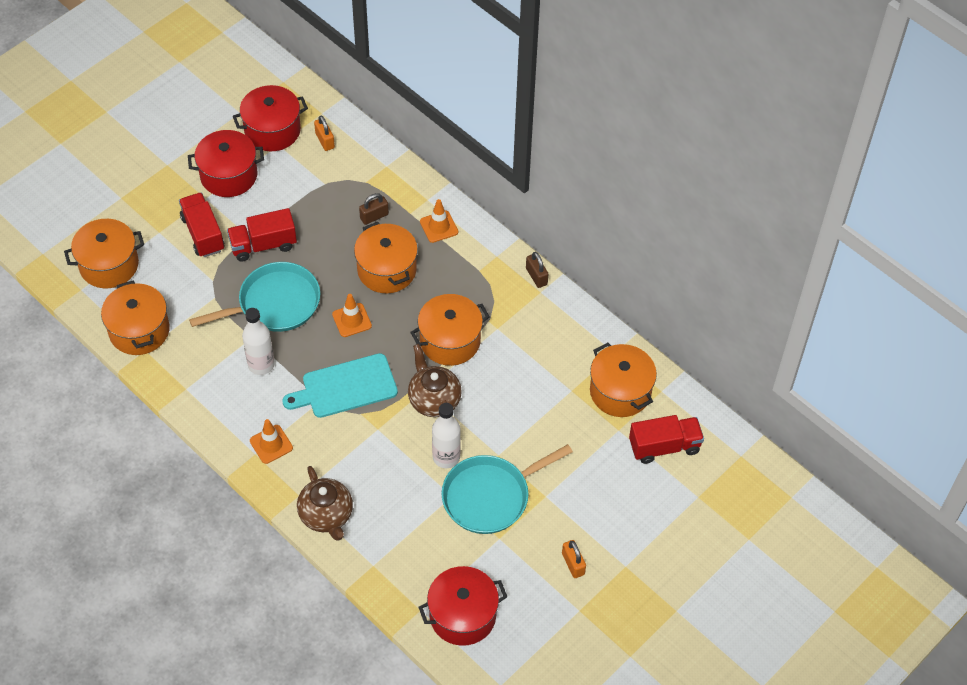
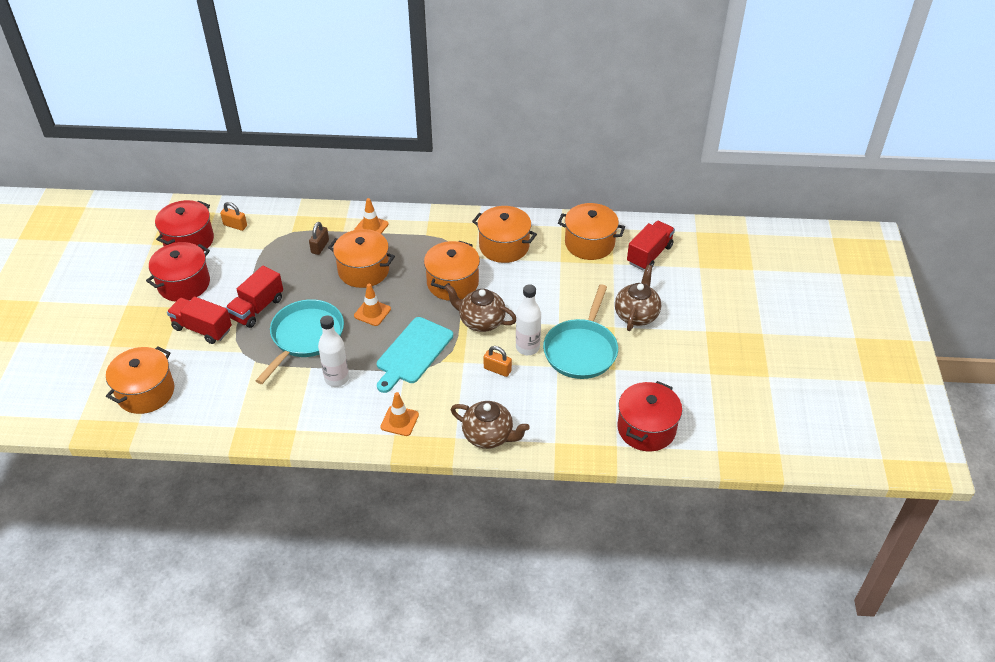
camera: 40 degrees left, 10 degrees down
orange pot [101,281,170,355] -> orange pot moved to [472,206,537,263]
brown padlock [526,252,548,288] -> none
orange padlock [562,540,586,578] -> orange padlock moved to [484,346,512,377]
none -> brown teapot [615,265,661,331]

